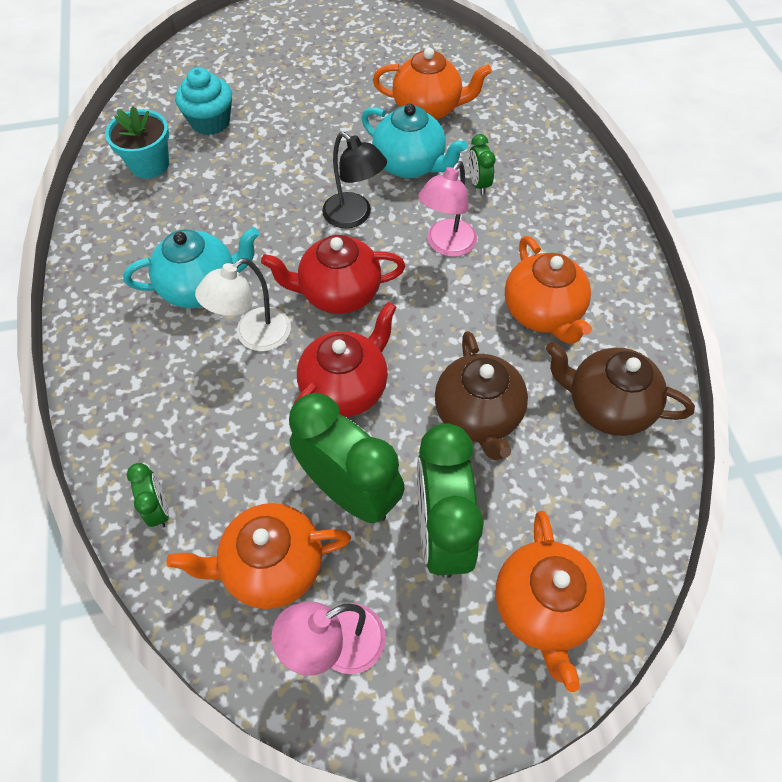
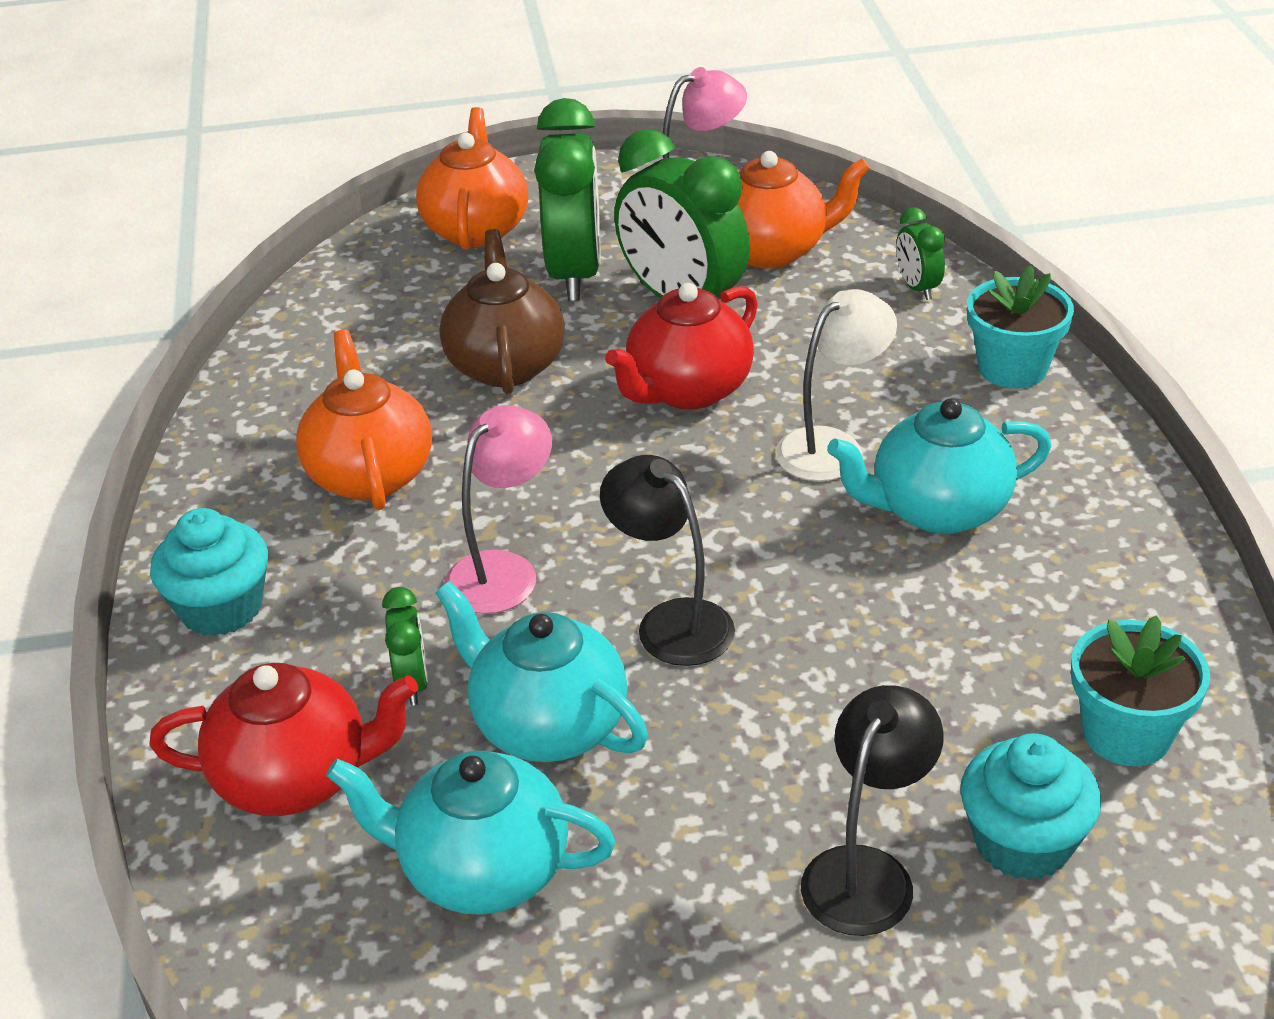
camera: 175 degrees left, 20 degrees down
red teapot [261,235,405,314] -> red teapot moved to [149,663,418,816]
orange teapot [373,48,492,120] -> turquoise teapot [326,751,616,915]
brown teapot [546,342,695,436] -> none
none -> turquoise cupcake [150,508,268,636]
none -> black lamp [801,685,944,936]
none -> turquoise flower pot [967,265,1074,388]

